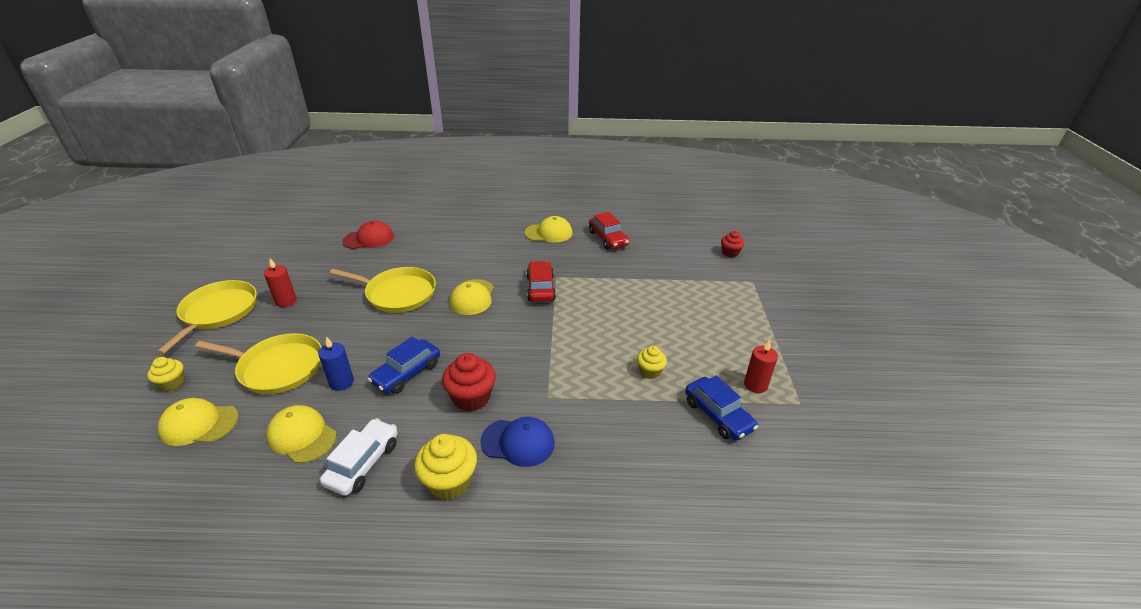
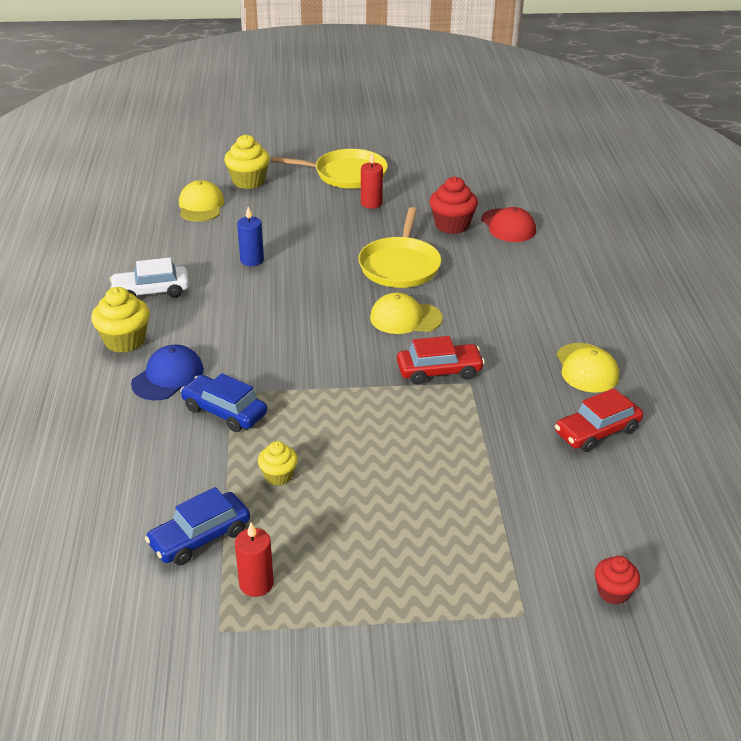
camera: 85 degrees right, 0 degrees up
yellow cupcake [147,357,185,391] -> yellow cupcake [224,134,270,189], size x1.66
yellow pan [195,333,322,394] -> none
yellow cap [266,405,337,463] -> none
white car [320,418,398,496] -> white car turned 150 degrees clockwise [110,258,189,298]
blue car [367,337,440,394] -> blue car moved to [180,373,267,432]
red cupcake [442,353,496,412] -> red cupcake moved to [429,177,478,234]
blue cap [480,417,555,467] -> blue cap turned 150 degrees counterclockwise [131,345,204,400]

